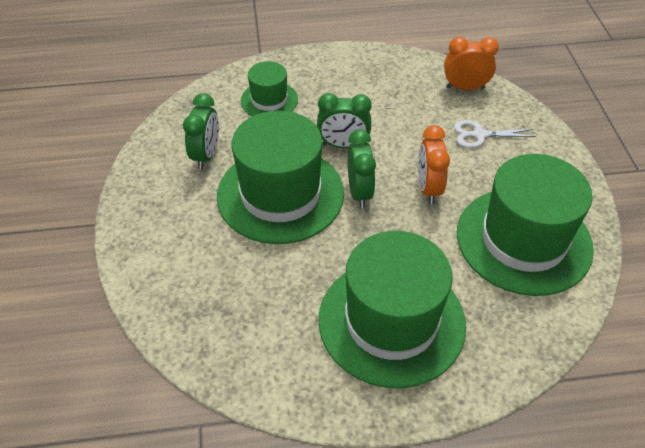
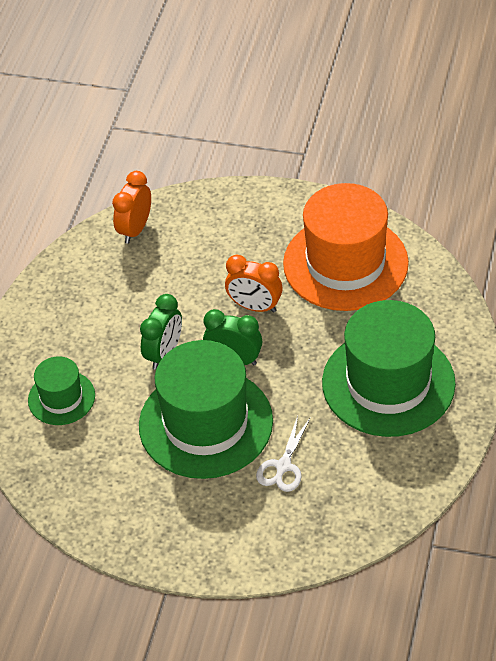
camera: 65 degrees left, 0 degrees up
green clock [183,93,219,169] -> none
white scissors [454,120,536,148] -> white scissors moved to [256,416,311,492]
green hat [457,154,594,296] -> orange hat [283,183,409,311]

